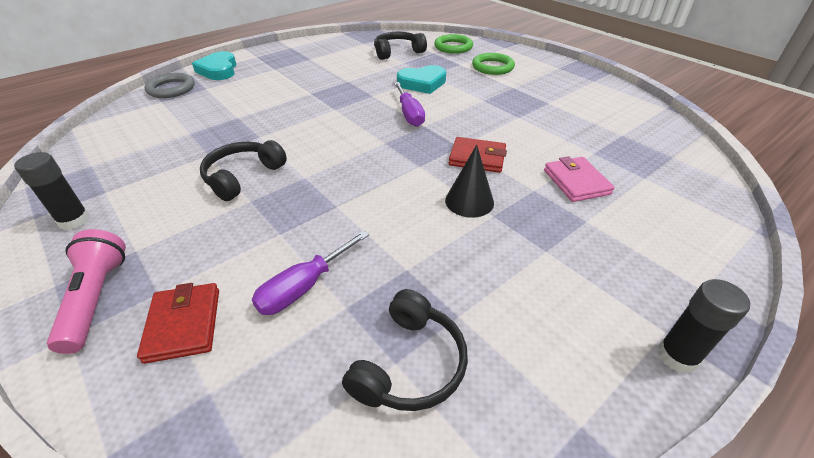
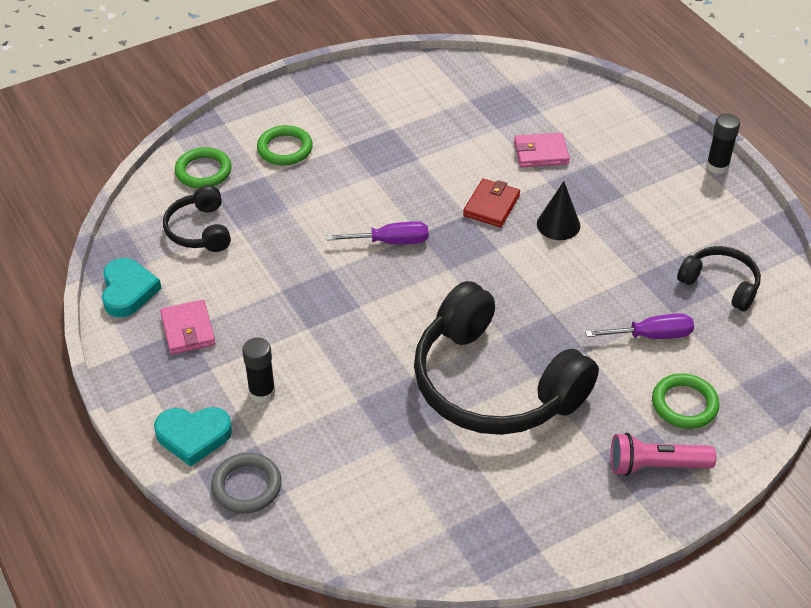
camera: 80 degrees left, 5 degrees up
black glue stick [14,152,90,230] -> black glue stick moved to [242,338,275,403]
red wallet [137,283,219,364] -> green ring [652,373,720,429]
black headphones [200,140,287,201] -> black headphones [414,281,599,435], size x2.06
purple screwdriver [252,230,369,315] -> purple screwdriver turned 60 degrees counterclockwise [585,313,694,339]
turquoise heart [397,65,446,94] -> turquoise heart moved to [102,258,162,317]
none -> pink wallet [160,300,215,355]

